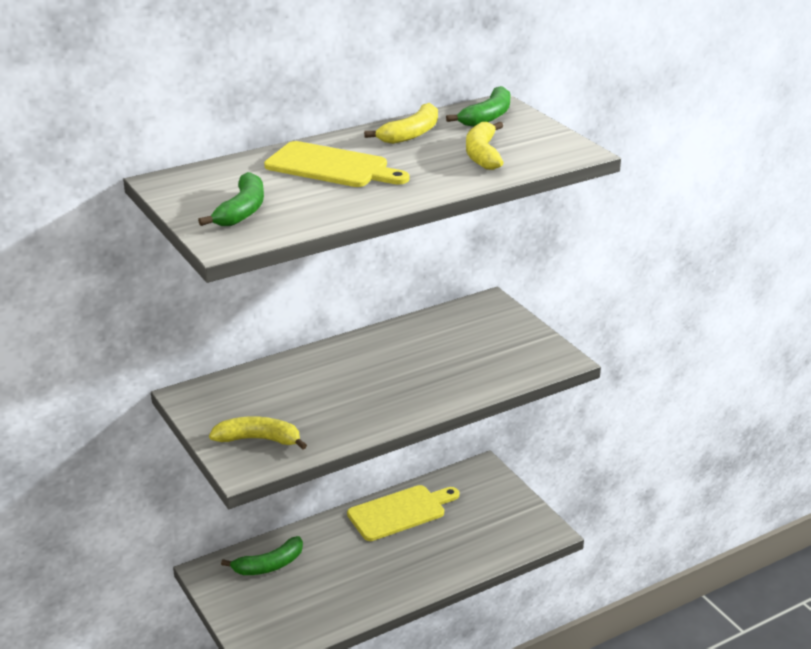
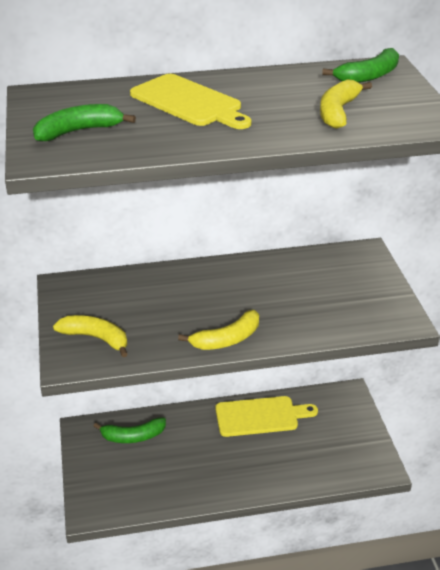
camera: 20 degrees right, 5 degrees up
green banana [198,172,264,226] -> green banana turned 150 degrees counterclockwise [33,104,136,142]
yellow banana [364,103,438,144] -> yellow banana moved to [178,310,259,350]

